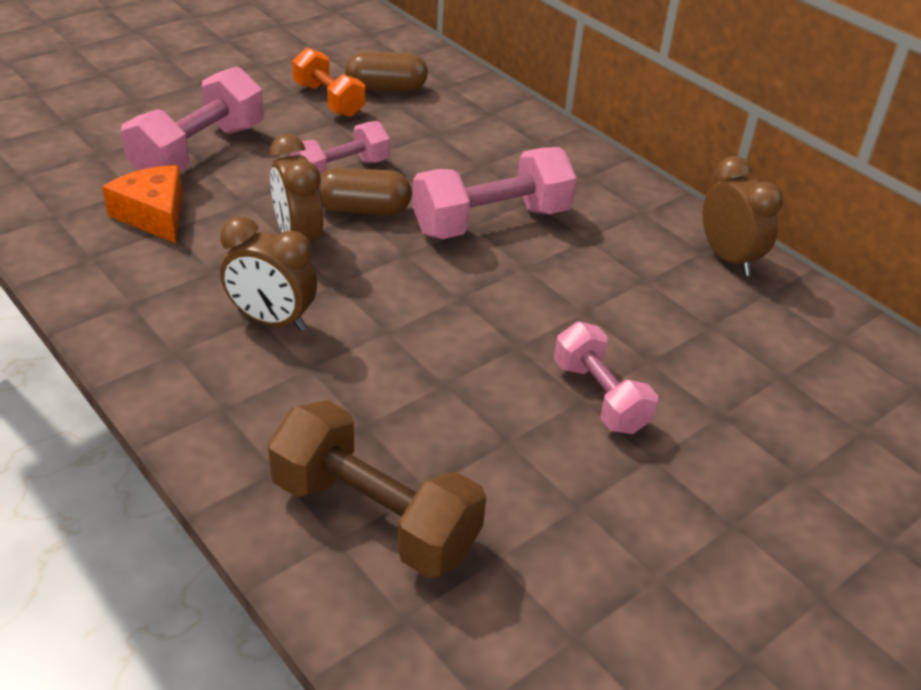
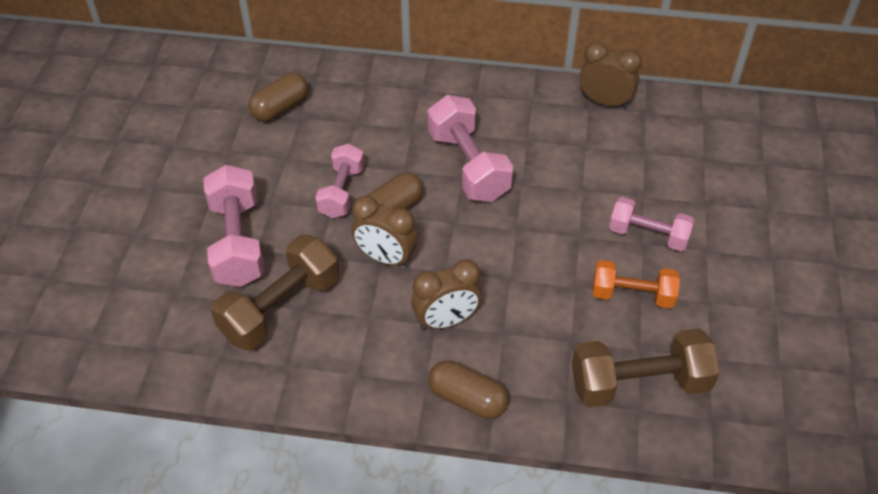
camera: 40 degrees left, 10 degrees up
orange cheese [102,165,183,243] -> brown dumbbell [211,235,339,351]
orange dumbbell [292,48,365,117] -> orange dumbbell moved to [593,260,680,308]
pink dumbbell [412,147,577,239] -> pink dumbbell turned 45 degrees counterclockwise [428,95,513,202]
none -> brown capsule [428,360,509,419]

